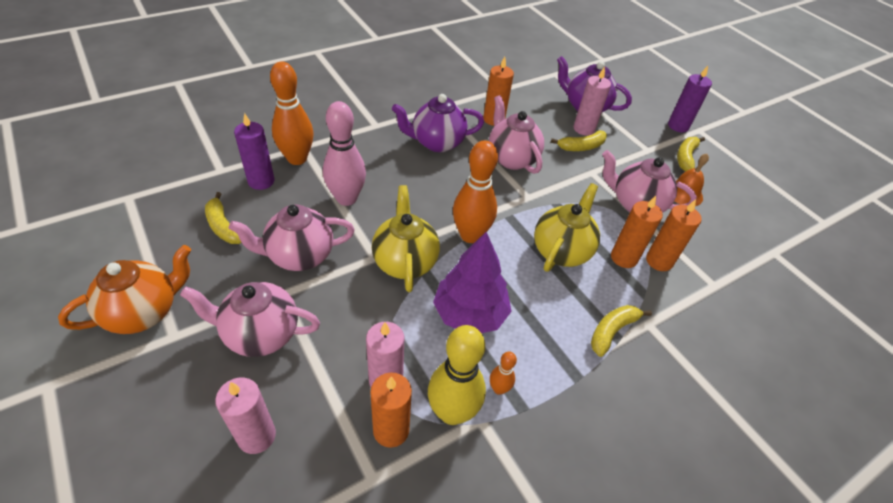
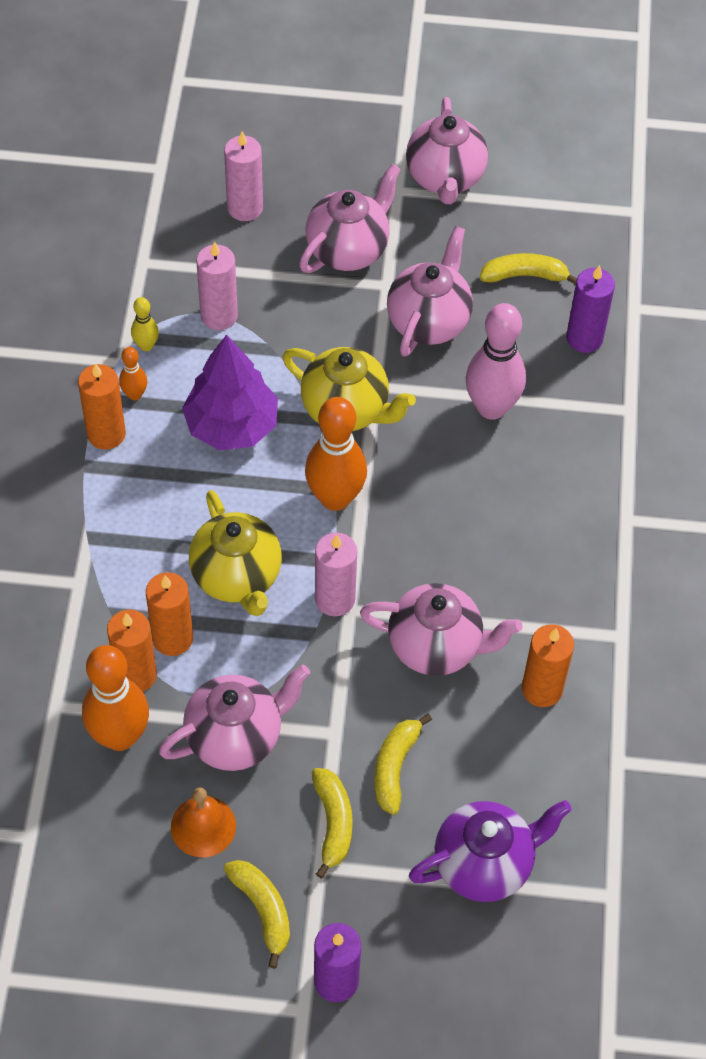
camera: 130 degrees right, 10 degrees up
orange teapot [58,245,191,334] -> pink teapot [406,97,488,204]
orange bowling pin [270,62,314,165] -> orange bowling pin moved to [82,645,149,751]
orange candle [370,373,412,448] -> orange candle moved to [78,363,126,450]
purple teapot [392,94,484,152] -> none
yellow bowling pin [428,325,486,425] -> yellow bowling pin [131,297,159,351], size x0.47
pink candle [573,67,611,135] -> pink candle moved to [315,532,357,616]
yellow banana [591,305,652,357] -> yellow banana moved to [312,768,353,878]

